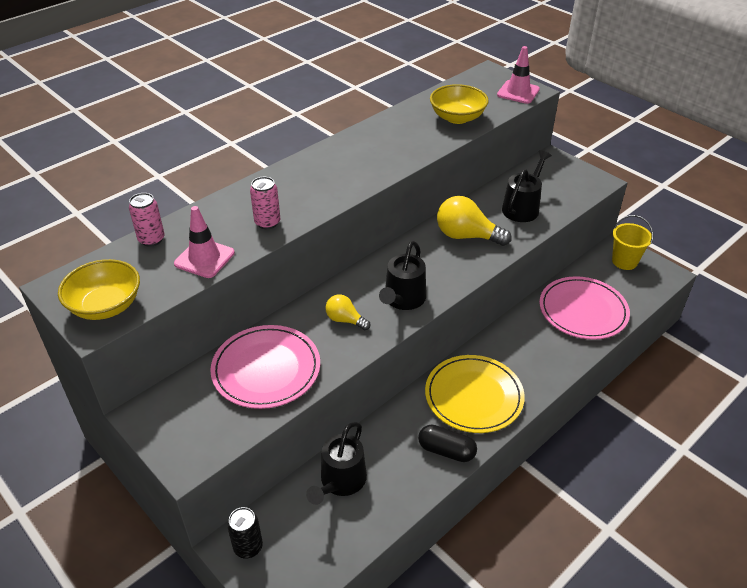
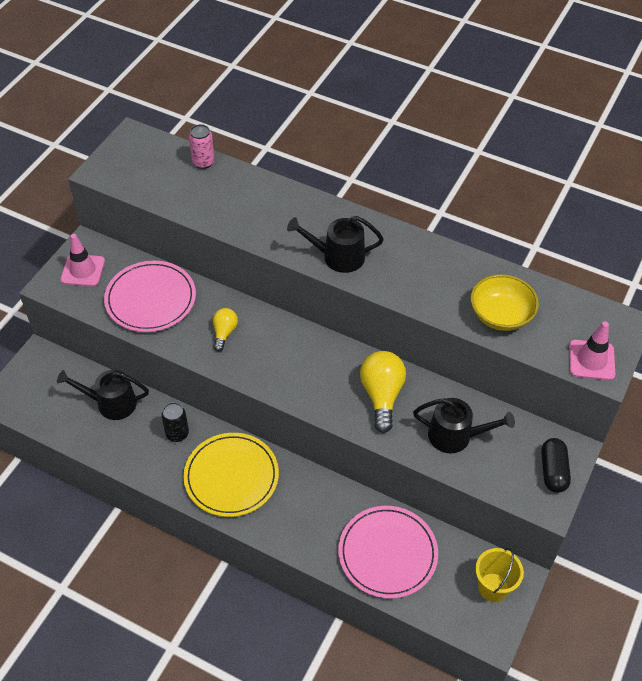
camera: 70 degrees right, 10 degrees up
yellow bowl [58,259,140,320] -> none
pink traffic cone [174,206,235,278] -> pink traffic cone moved to [60,234,105,287]
black can [227,507,263,559] -> black can moved to [161,402,189,442]
pink can [250,177,280,229] -> none
black watering can [379,241,426,310] -> black watering can moved to [287,216,384,273]
black capsule [418,425,477,462] -> black capsule moved to [541,438,571,493]

